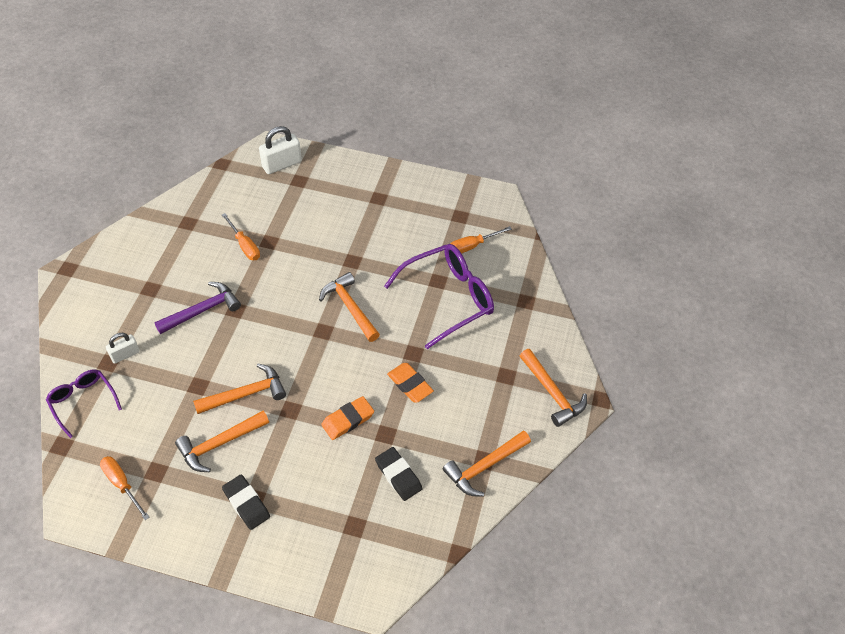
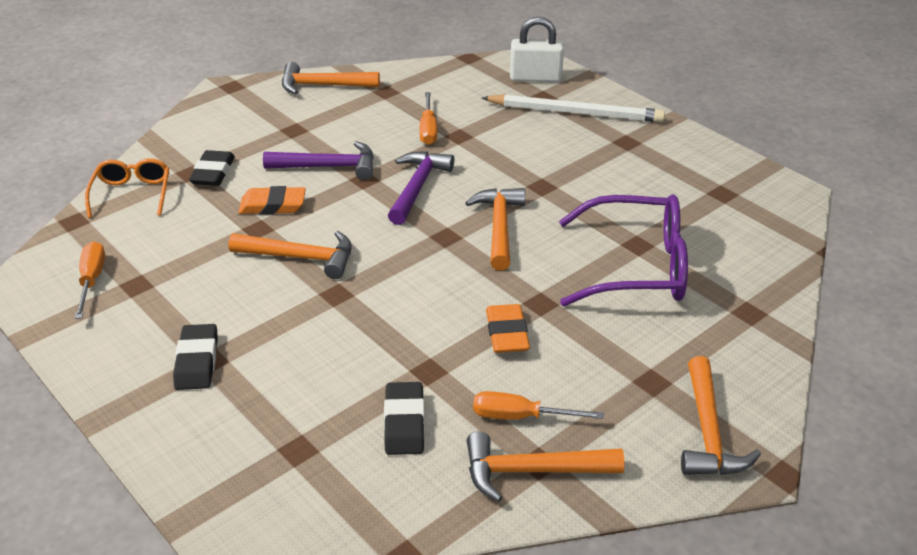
camera: 35 degrees right, 15 degrees down
purple glasses [46,369,122,438] -> orange glasses [85,158,169,218]
white padlock [106,333,140,364] -> black eraser [189,150,235,186]
orange hammer [175,411,269,472] -> orange hammer moved to [282,62,380,94]
orange eraser [321,396,374,440] -> orange eraser moved to [238,186,306,215]
orange screwdriver [450,226,512,254] -> orange screwdriver moved to [473,391,604,420]
none -> purple hammer [388,151,454,225]
none -> white pencil [482,94,665,122]

